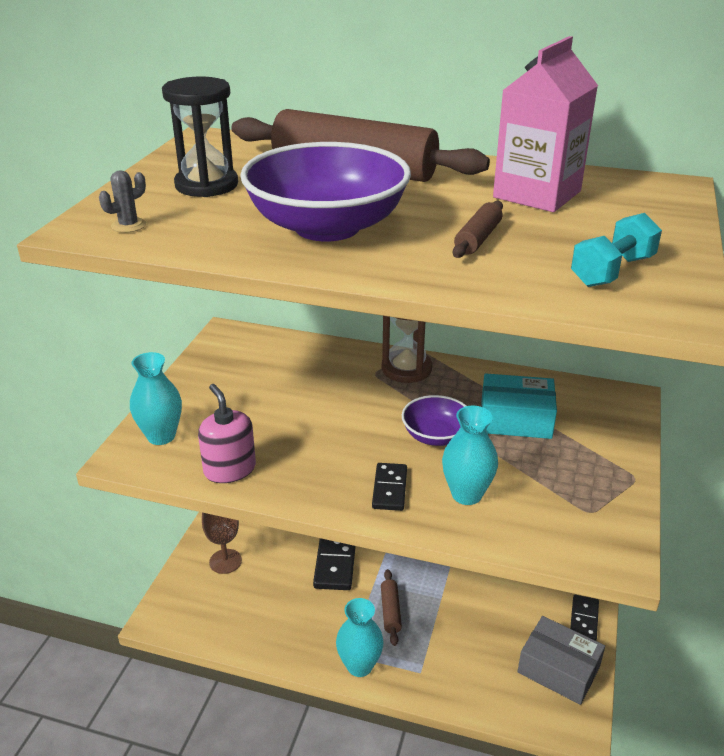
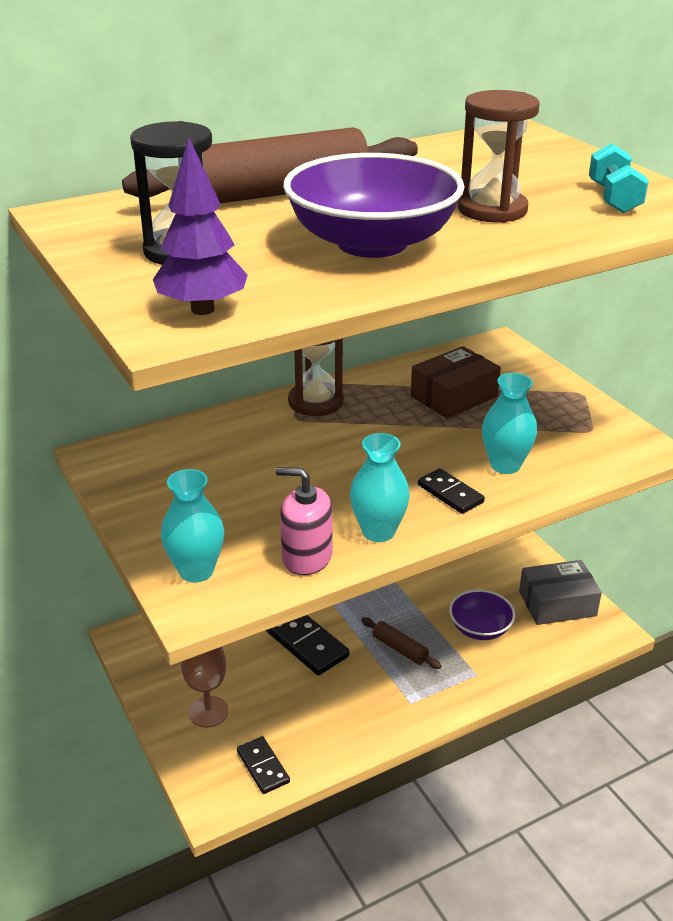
camera: 45 degrees left, 0 degrees up
grey cactus [99,170,146,233] -> purple tree [153,137,248,315]
turquoise vase [336,598,384,677] -> turquoise vase moved to [350,433,410,542]
purple bowl [402,395,466,446] -> purple bowl moved to [449,590,515,640]
brown rolling pin [453,201,503,258] -> brown hourglass [458,90,539,223]
turquoise box [481,373,557,439] -> brown box [411,346,501,419]
pink carton [493,36,598,212] -> none
black domino [570,595,599,641] -> black domino moved to [237,736,290,794]

